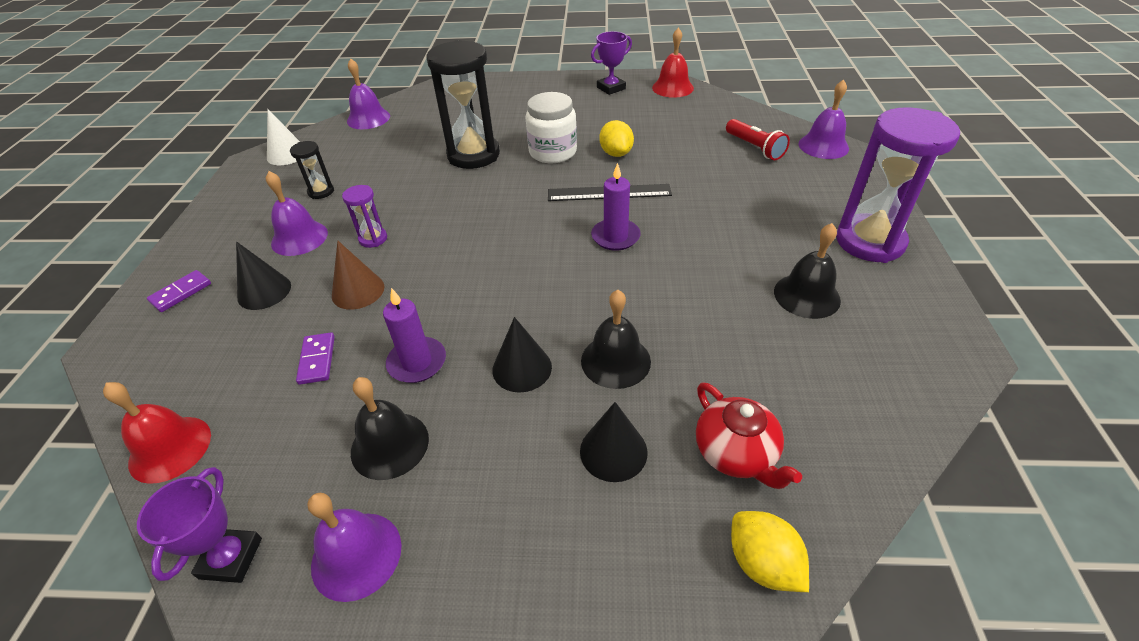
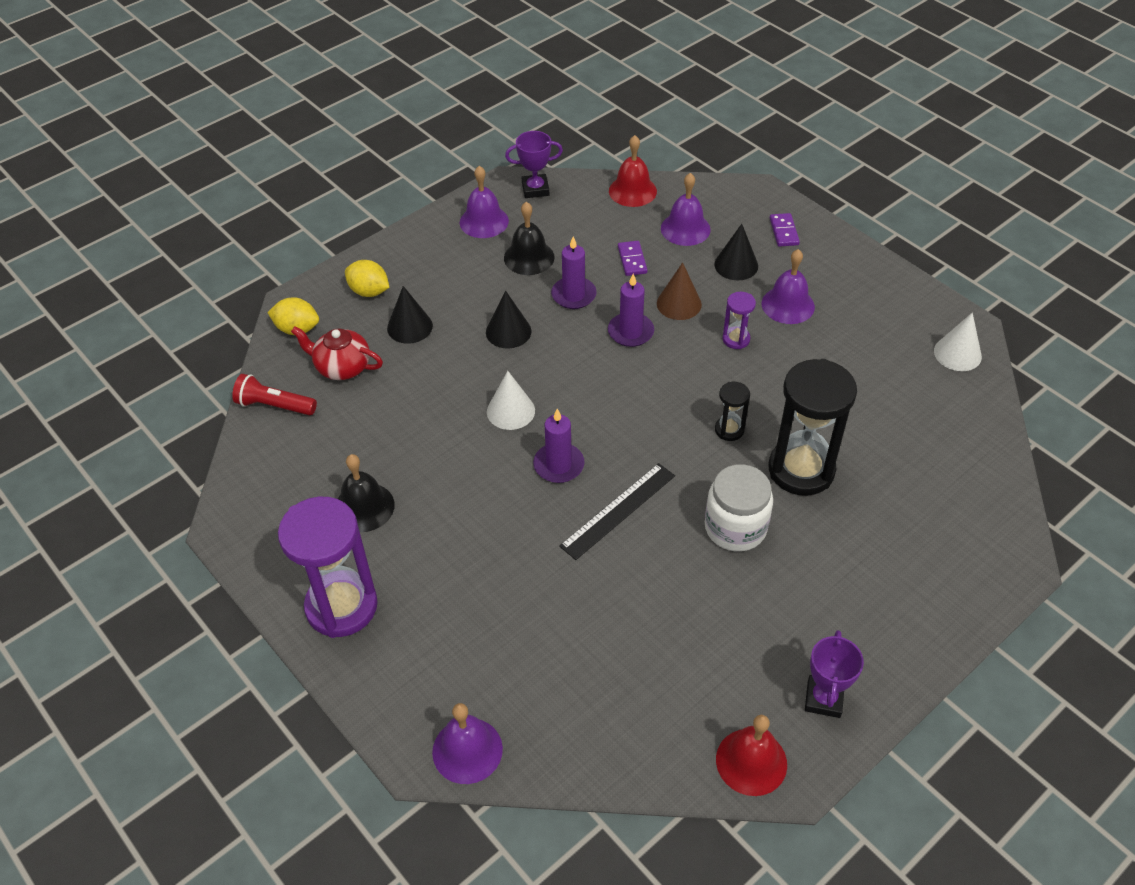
camera: 135 degrees right, 5 degrees up
purple trophy [137,467,262,583] -> purple trophy turned 60 degrees counterclockwise [505,131,563,198]
black hourglass [290,141,334,199] -> black hourglass moved to [715,382,750,441]
purple domino [296,332,335,385] -> purple domino turned 45 degrees clockwise [618,241,647,276]
purple bell [347,58,390,129] -> purple bell moved to [661,173,711,246]
black bell [581,290,651,389] -> none
yellow lemon [599,120,634,157] -> yellow lemon moved to [345,260,389,297]
red flashlight [726,119,790,160] -> red flashlight moved to [232,374,317,415]
none -> white cone [487,371,535,430]
none -> purple candle [608,274,654,347]

